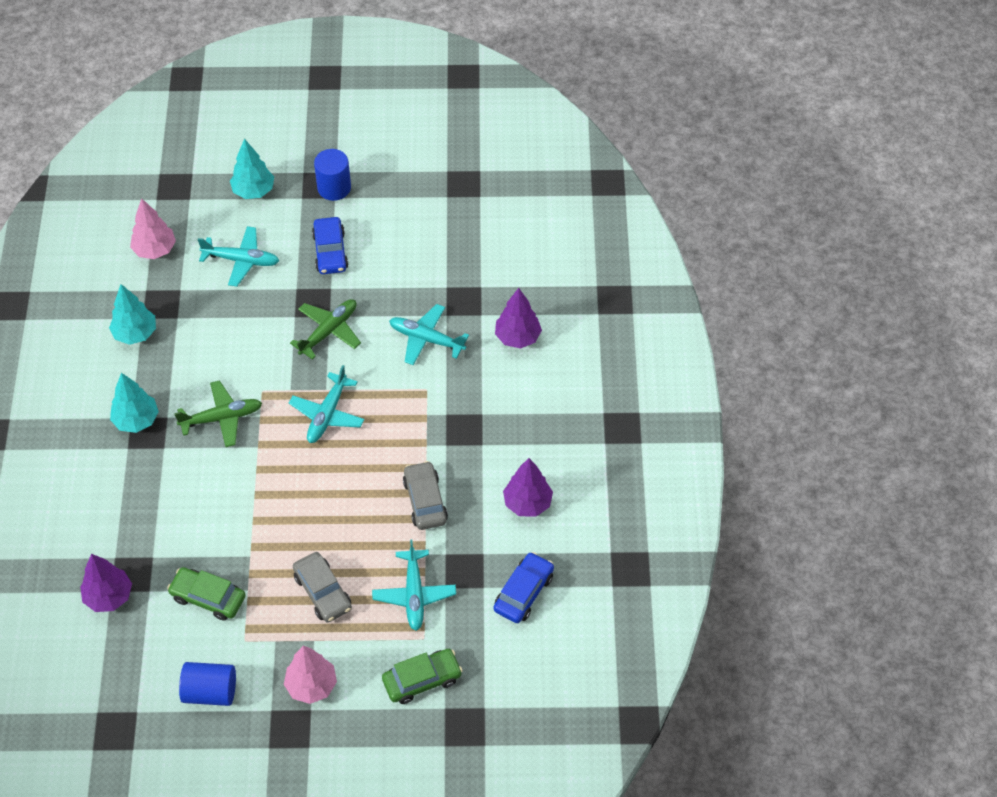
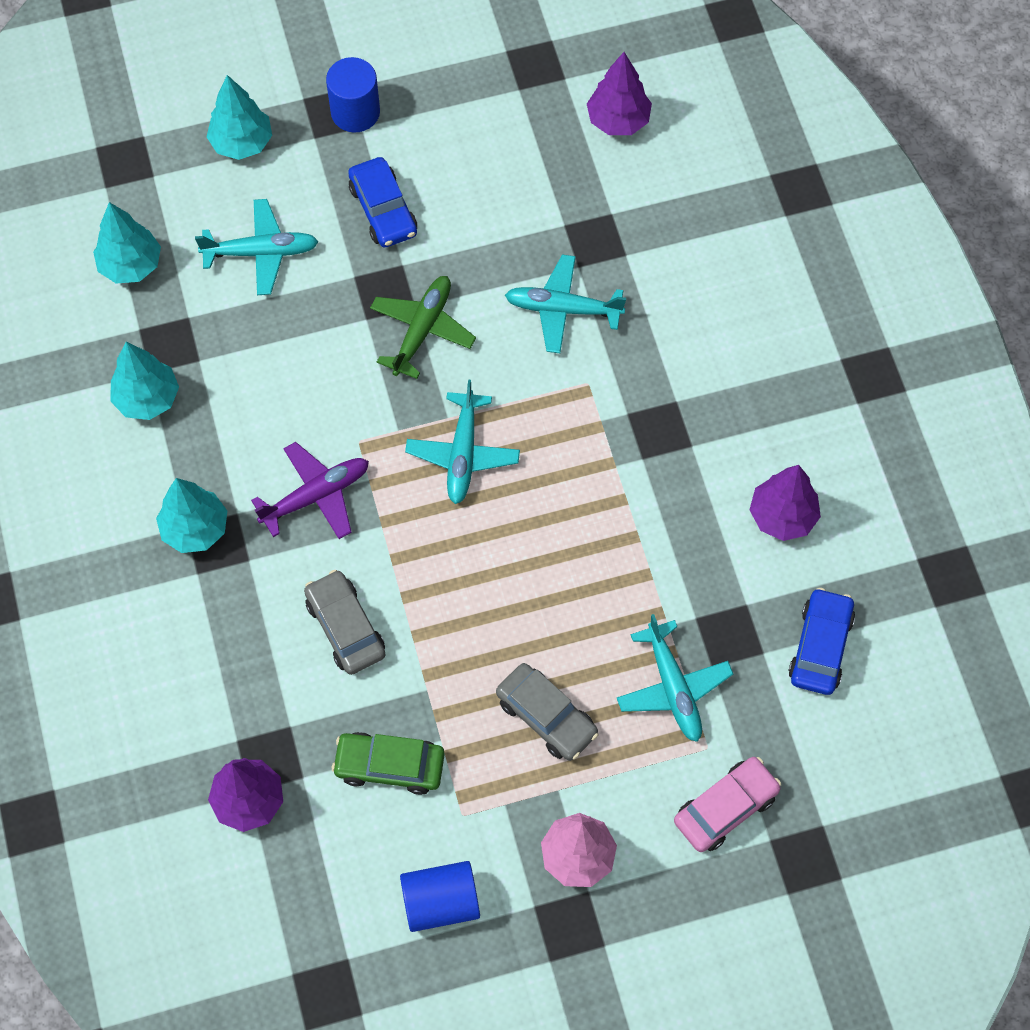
camera: 15 degrees left, 10 degrees up
pink tree [130,198,176,259] -> turquoise tree [93,202,161,284]
green plane [174,380,262,447] -> purple plane [251,442,369,539]
green car [382,649,463,704] -> pink car [674,757,781,852]
grey car [403,461,448,530] -> grey car moved to [304,570,385,675]
purple tree [495,288,542,349] -> purple tree moved to [587,52,652,135]

